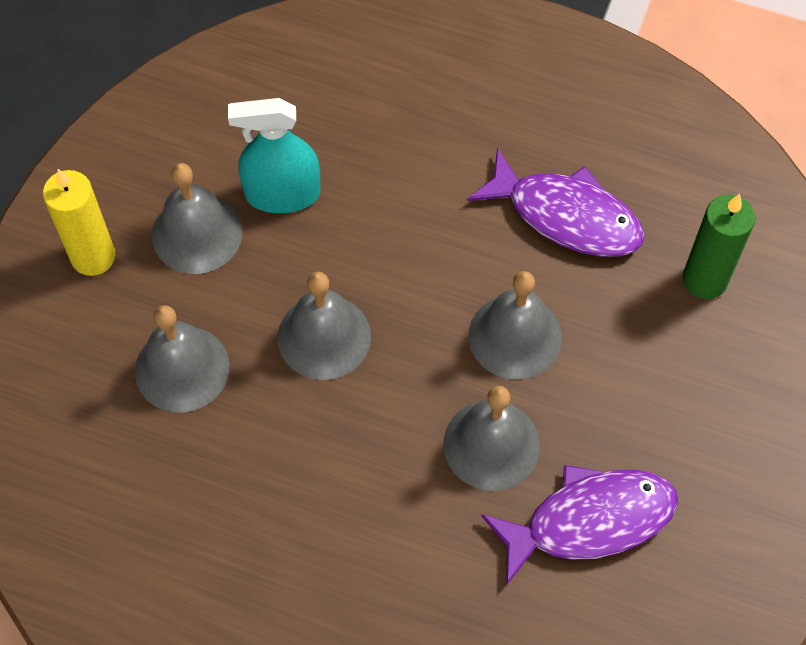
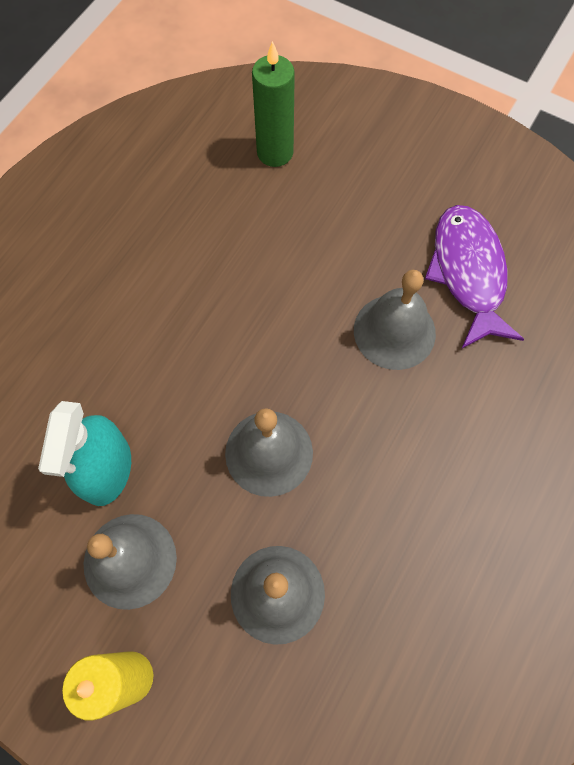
camera: 80 degrees left, 5 degrees up
purple fish [467,148,644,257] -> none
grey bell [469,271,562,379] -> none

